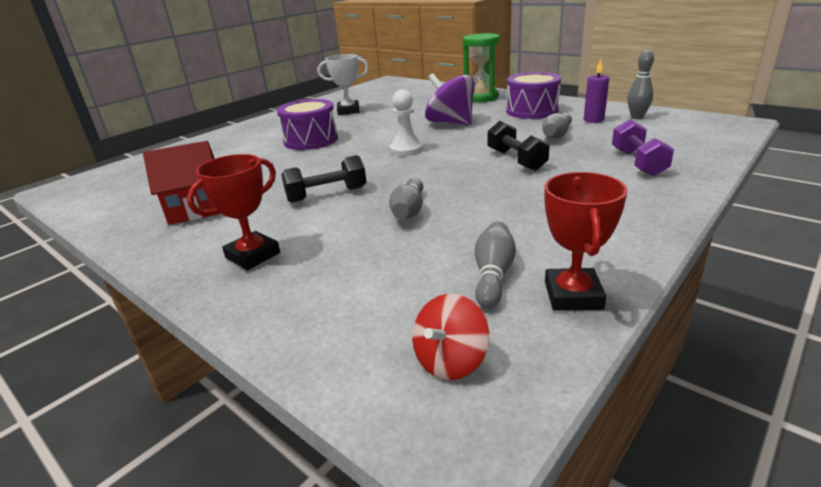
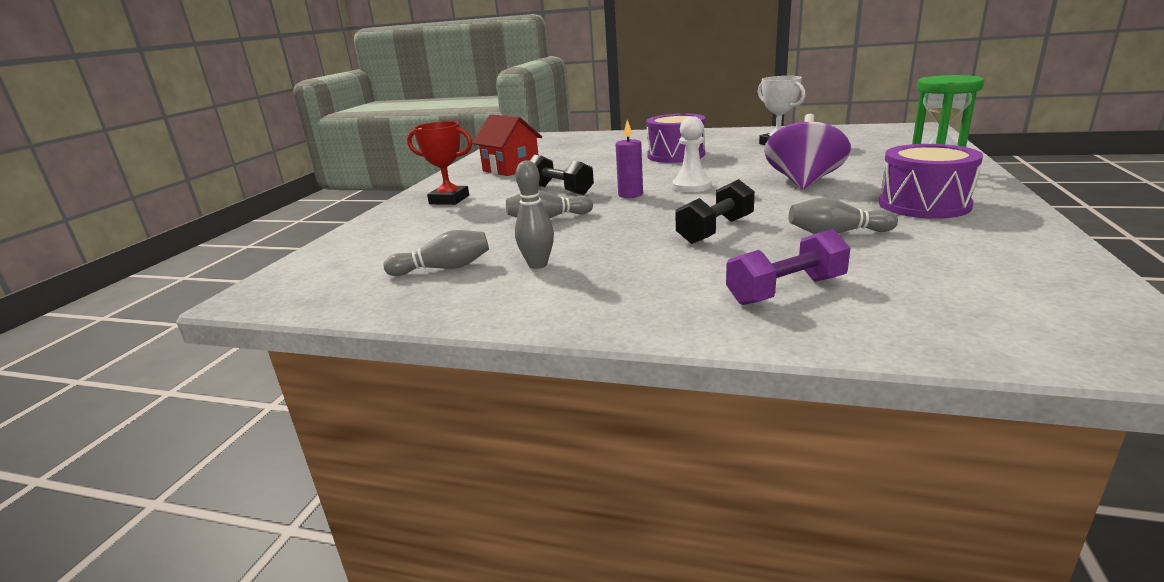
camera: 65 degrees right, 5 degrees down
red spinning top [412,294,489,380] -> none
red trophy [544,172,628,311] -> none
purple candle [584,59,609,123] -> purple candle moved to [615,120,643,198]
grey bowling pin [627,50,654,119] -> grey bowling pin moved to [515,160,554,269]

